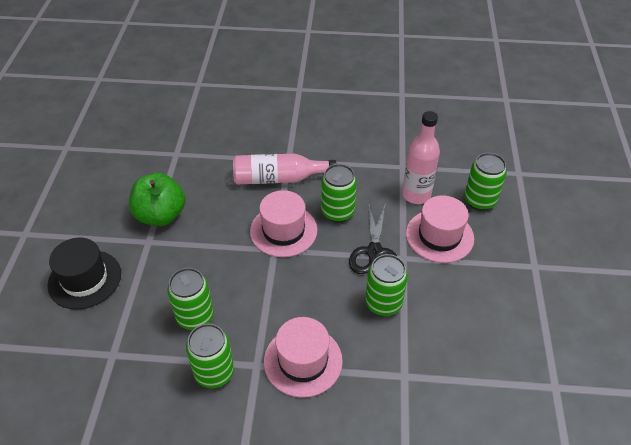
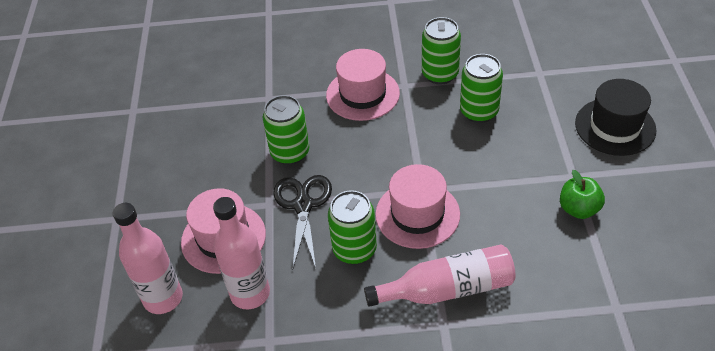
camera: 175 degrees right, 0 degrees up
green apple [129,173,185,226] -> green apple [560,170,605,219], size x0.62
green can [464,153,507,211] -> pink bottle [113,203,183,314]

